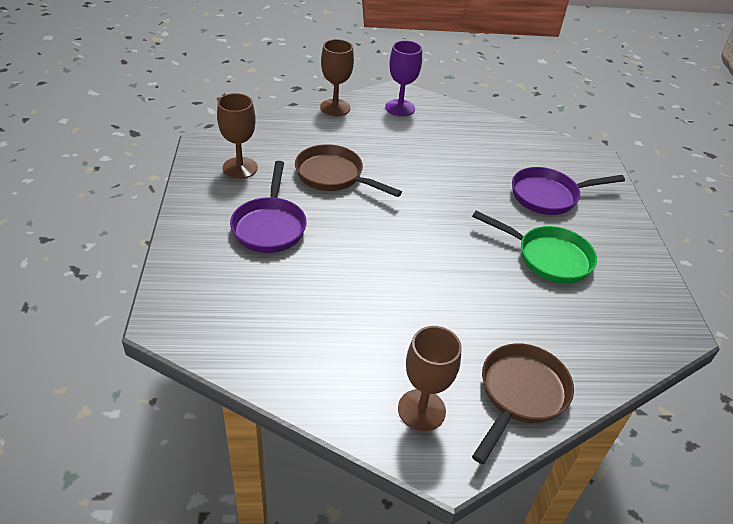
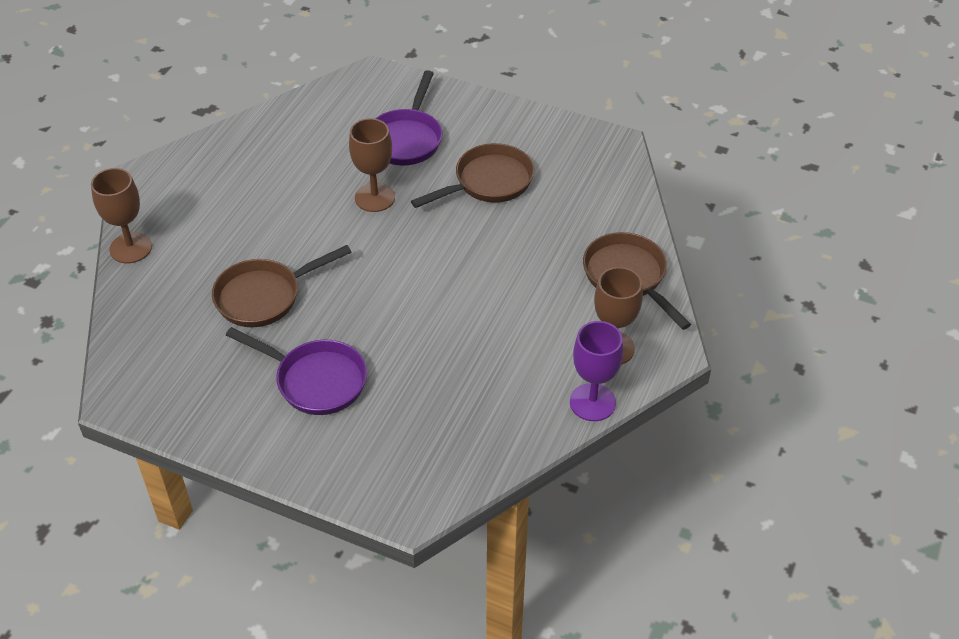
camera: 60 degrees left, 5 degrees up
brown goblet [217,93,258,179] -> brown goblet moved to [349,118,395,212]
purple goblet [385,40,422,116] -> purple goblet moved to [570,321,623,421]
green pan [472,211,597,284] -> brown pan [411,143,534,208]

